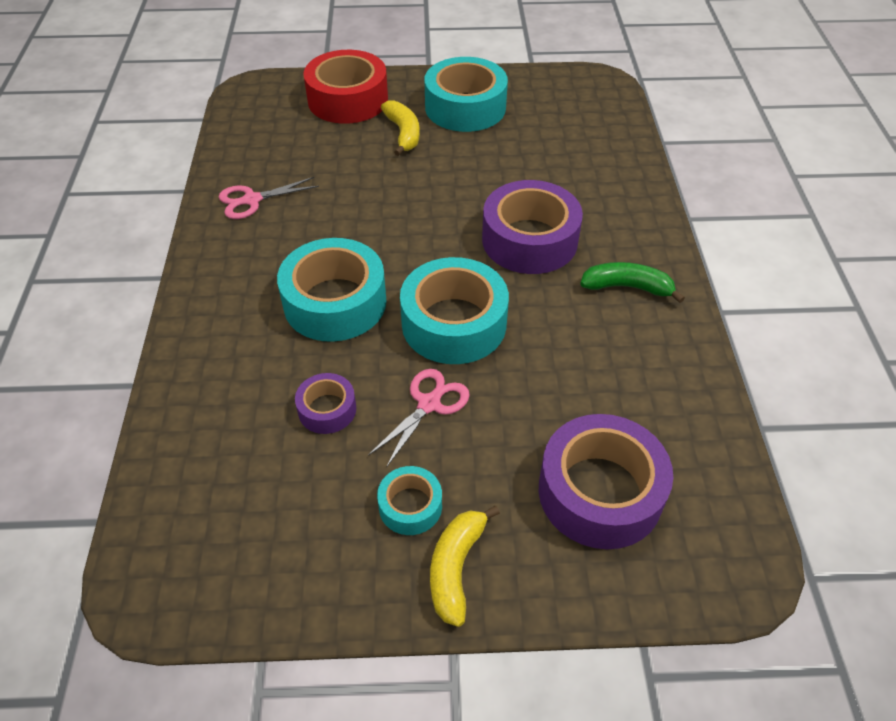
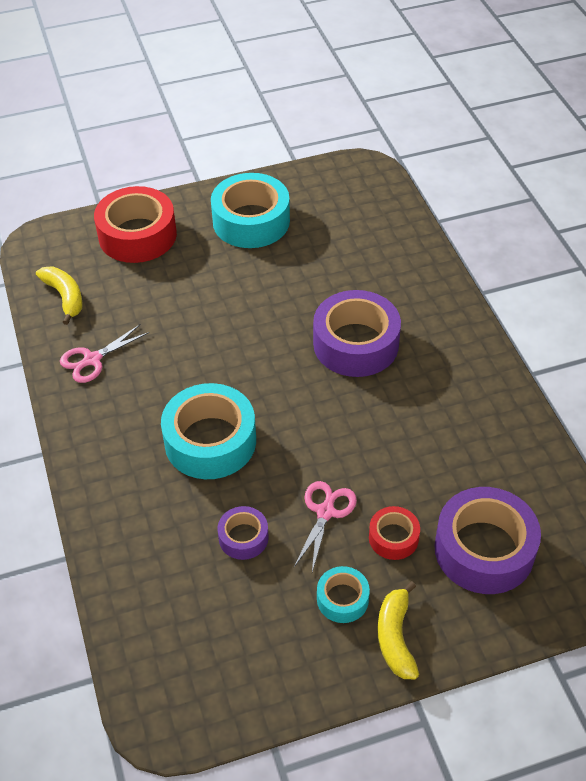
camera: 15 degrees left, 0 degrees up
yellow banana [381,100,420,156] -> yellow banana moved to [36,266,83,325]
turquoise tape [400,257,509,364] -> none
green banana [580,262,685,303] -> none
none -> red tape [369,506,420,560]

